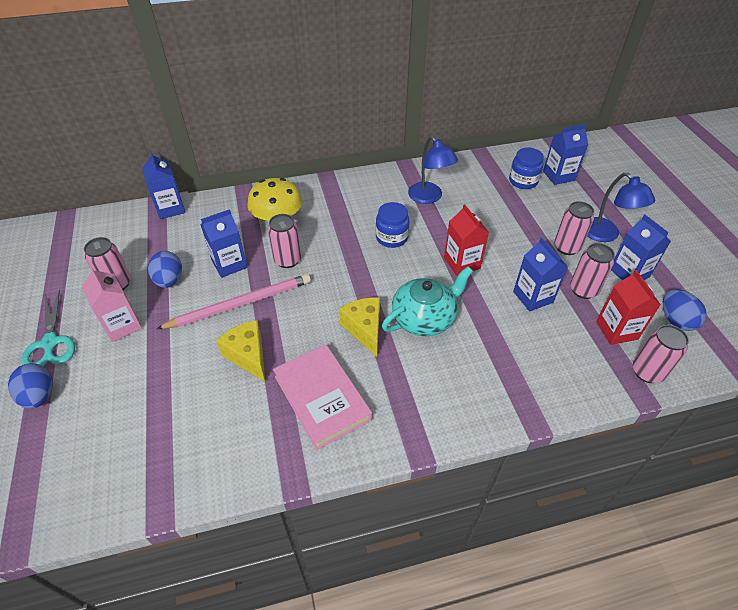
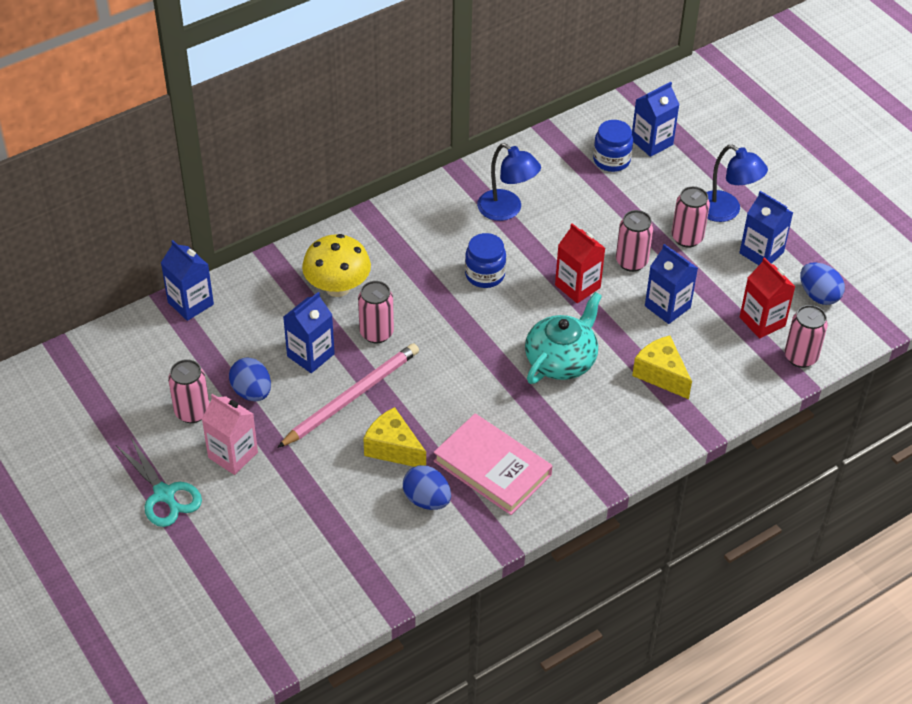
camera: 20 degrees left, 0 degrees up
blue egg [8,363,53,409] -> blue egg moved to [403,465,451,510]
yellow cheese [339,297,380,357] -> yellow cheese moved to [632,335,692,399]
pink can [570,243,615,299] -> pink can moved to [616,210,653,272]

